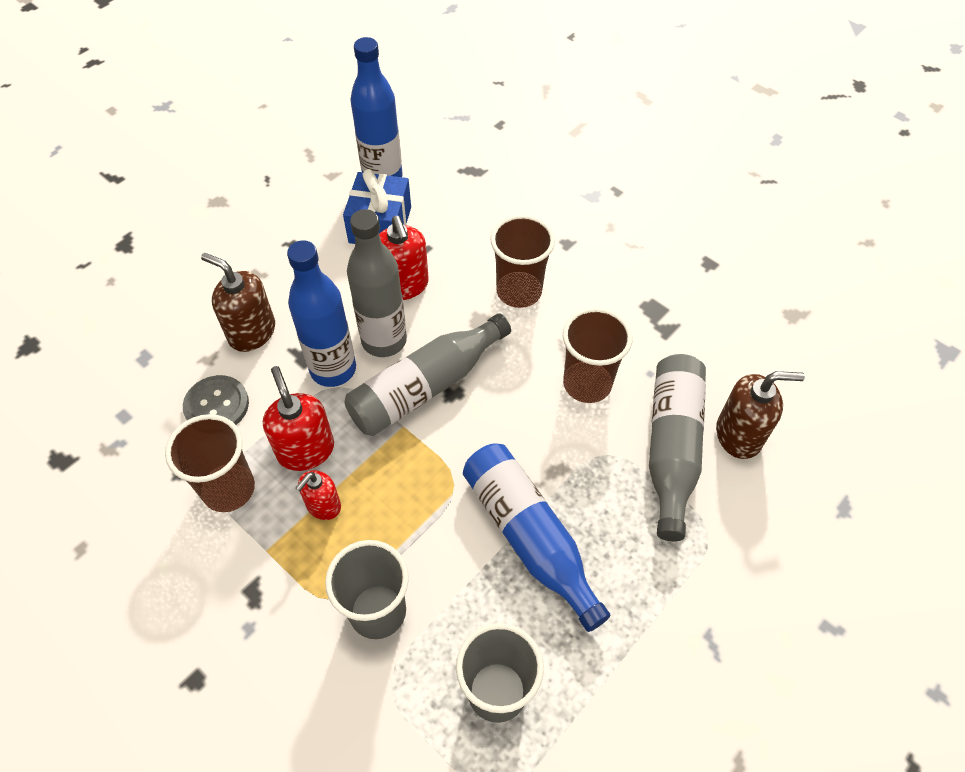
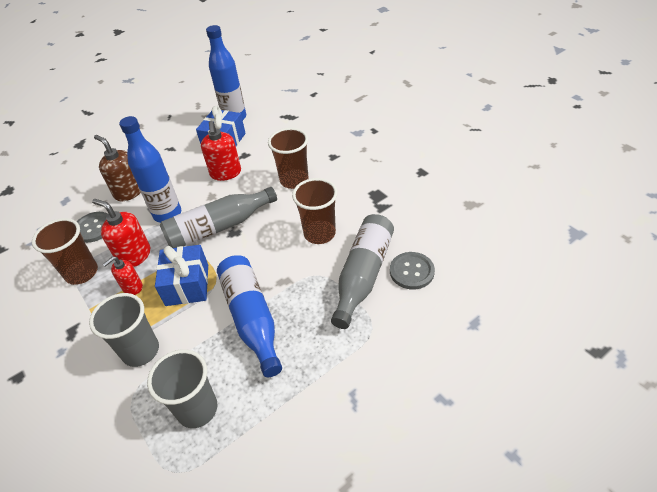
camera: 15 degrees right, 10 degrees down
red soap dispenser [263,366,334,471] -> red soap dispenser turned 45 degrees counterclockwise [92,199,150,267]
grey bottle [347,209,407,357] -> none
brown soap dispenser [716,371,805,459] -> grey button [390,252,435,290]
none -> blue gift [155,245,208,306]

